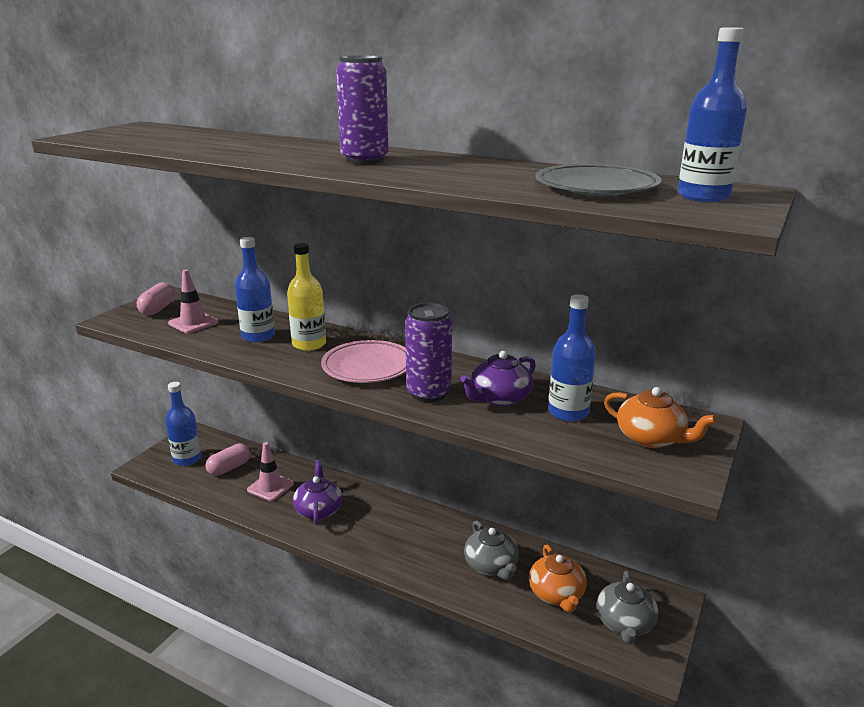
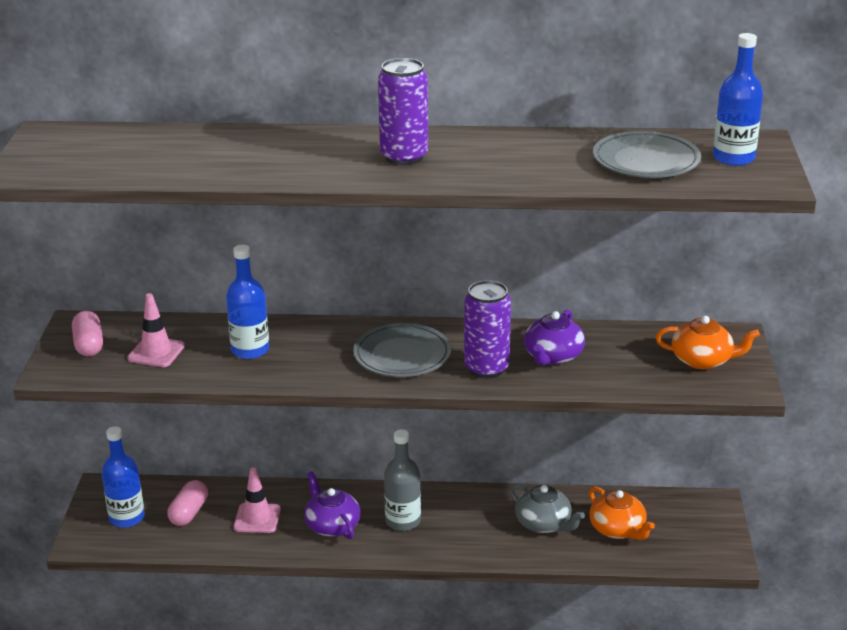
camera: 25 degrees left, 5 degrees up
yellow bottle [287,243,326,351] -> none
pink plate [321,340,406,383] -> grey plate [353,323,451,377]
blue bottle [548,294,596,422] -> none
grey teapot [596,571,658,645] -> none
none -> grey bottle [384,429,421,531]

